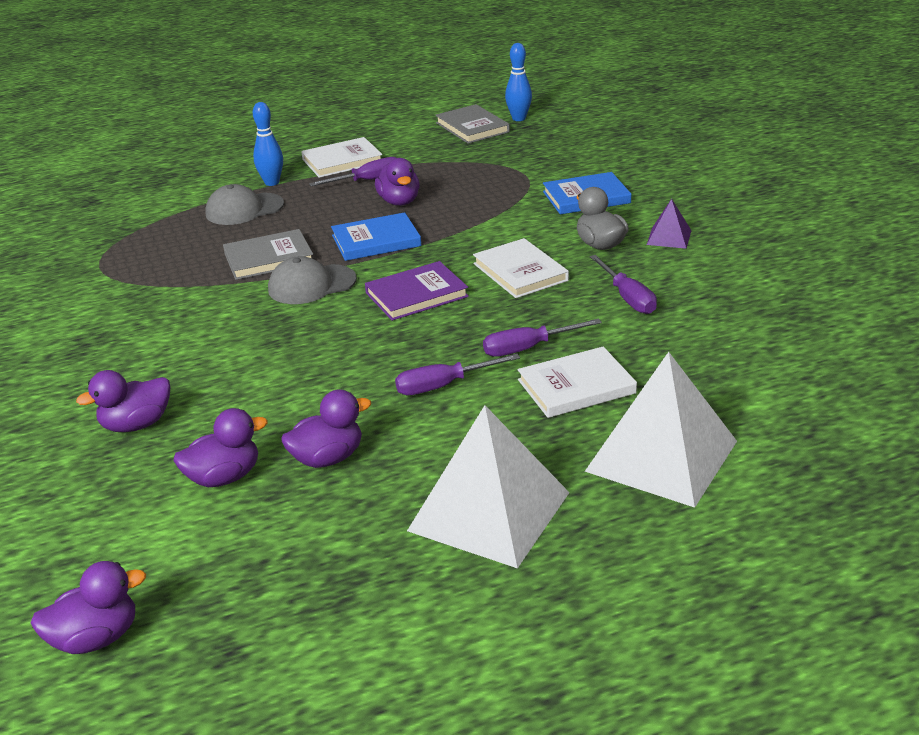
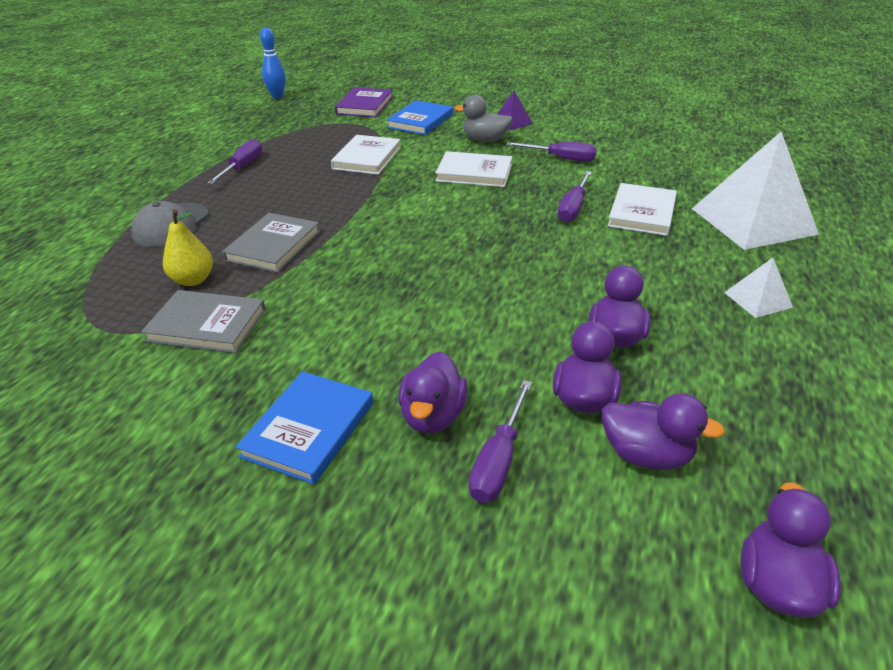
camera: 50 degrees left, 5 degrees up
blue bowling pin [253,102,283,186] -> none
grey cap [268,256,357,304] -> none
white book [301,137,383,178] -> white book moved to [331,135,401,175]
blue book [331,212,421,261] -> blue book moved to [236,371,373,485]
purple book [365,261,469,321] -> purple book moved to [335,87,393,117]
purple duck [375,158,420,206] -> purple duck moved to [602,393,725,470]
purple screwdriver [395,354,520,395] -> purple screwdriver moved to [469,380,532,503]
white pyramid [407,405,570,569] -> white pyramid [724,258,793,318], size x0.46
grey book [436,104,510,144] -> grey book moved to [141,290,266,353]
none -> yellow pear [163,209,213,286]

